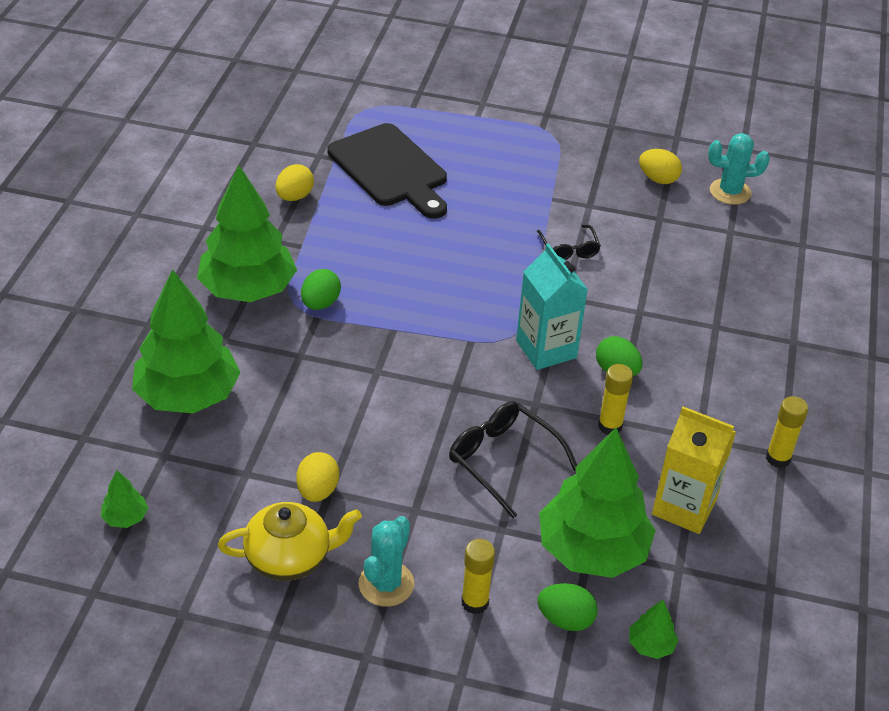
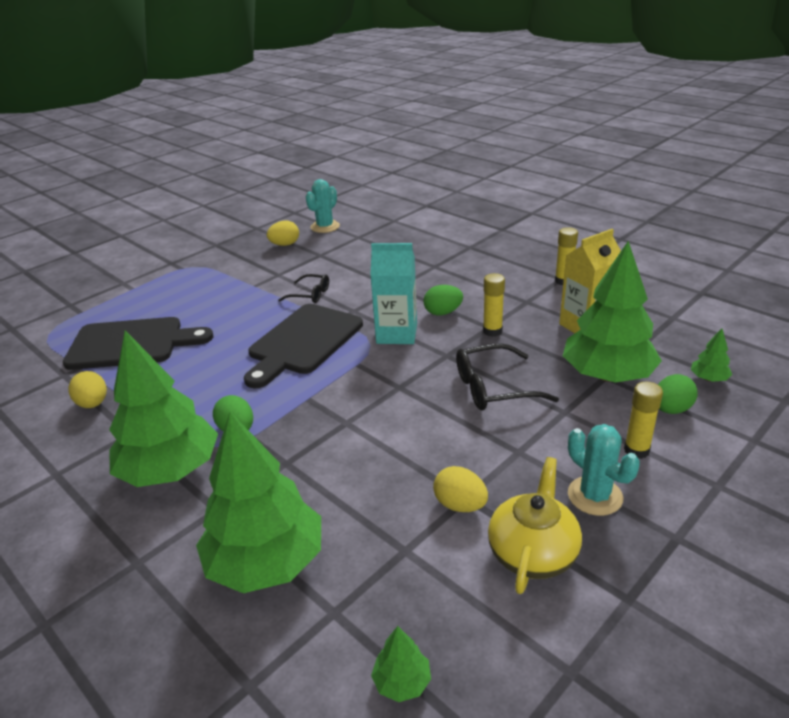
camera: 55 degrees left, 10 degrees down
none -> black cutting board [244,304,363,388]

